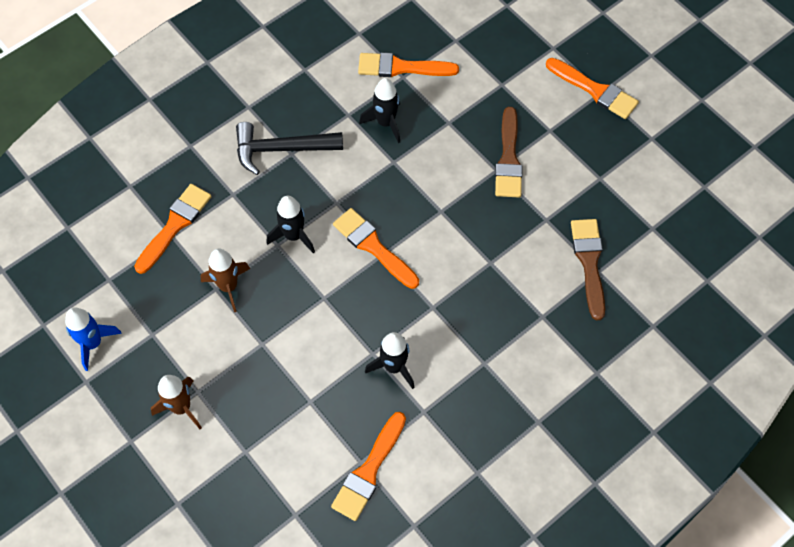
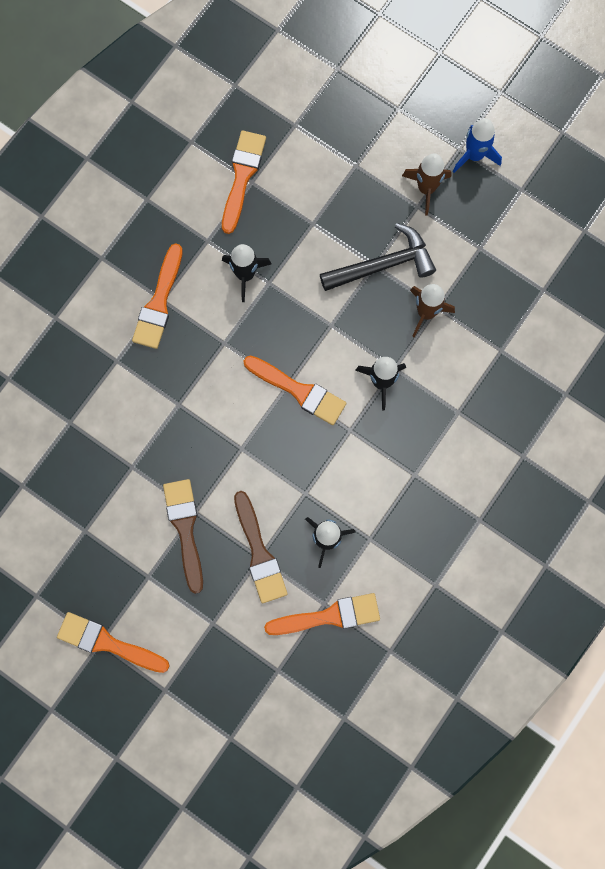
camera: 165 degrees right, 15 degrees up
blue rocket [65,308,122,371] -> blue rocket moved to [453,118,502,173]
orange brush [134,184,212,274] -> orange brush moved to [132,243,183,349]
black hammer [236,122,343,175] -> black hammer moved to [320,223,436,291]
brown brush [571,219,605,320] -> brown brush moved to [234,491,288,603]

